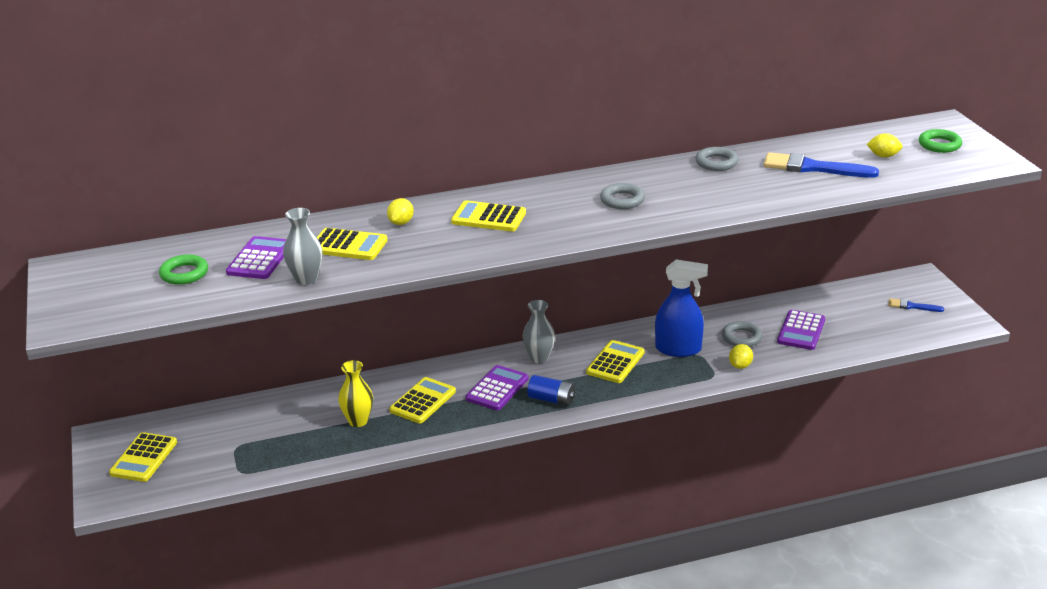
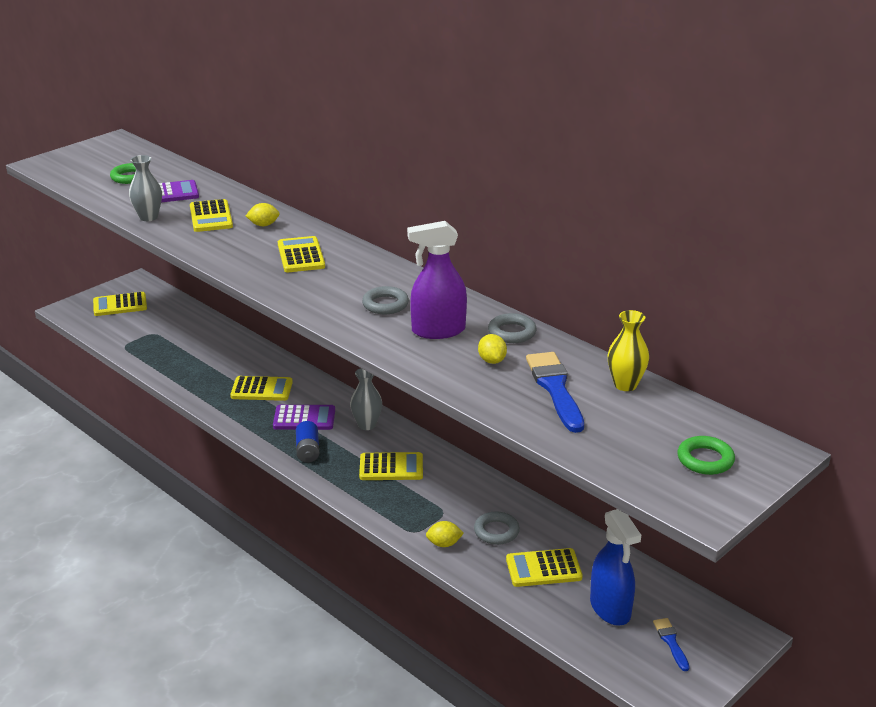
camera: 60 degrees right, 0 degrees up
yellow vase [338,360,373,427] -> yellow vase moved to [608,310,649,391]
blue spray bottle [655,259,708,357] -> blue spray bottle moved to [590,509,641,626]
purple calculator [777,310,825,350] -> yellow calculator [506,548,583,587]
yellow lemon [867,133,903,158] -> yellow lemon moved to [478,334,507,364]
none -> purple spray bottle [407,221,467,339]

